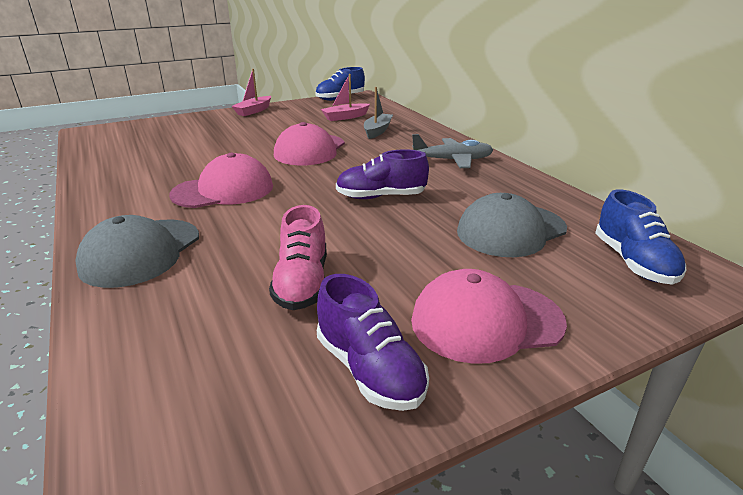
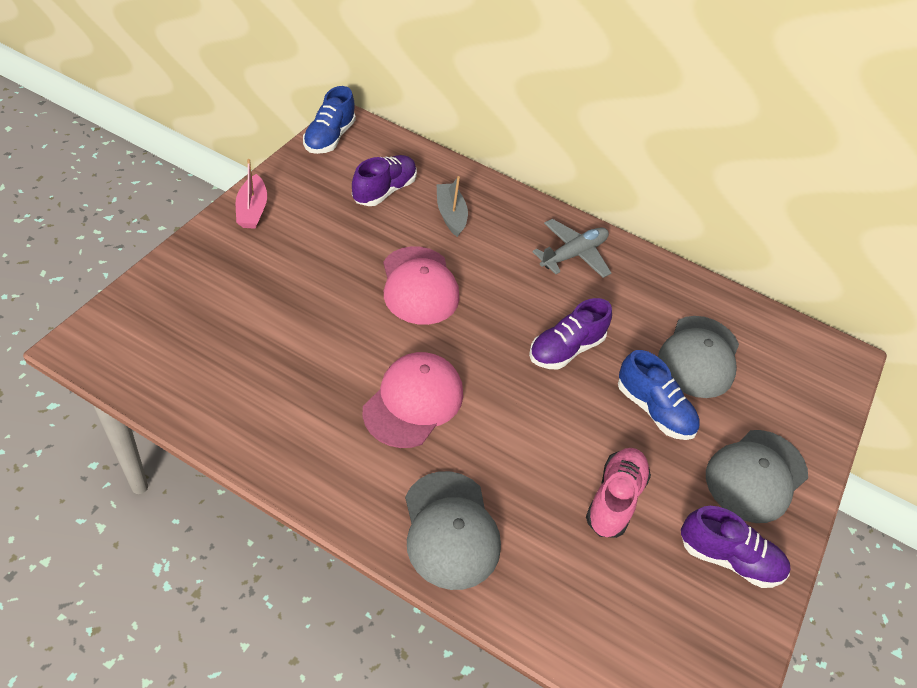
camera: 40 degrees left, 20 degrees up
pink shoe [269,205,327,310] -> pink shoe turned 120 degrees counterclockwise [586,448,651,538]
pink boat [321,74,370,121] -> purple shoe [352,155,417,206]
pink cap [411,269,567,364] -> grey cap [706,430,808,523]
blue shoe [595,189,686,285] -> blue shoe moved to [618,350,700,440]

